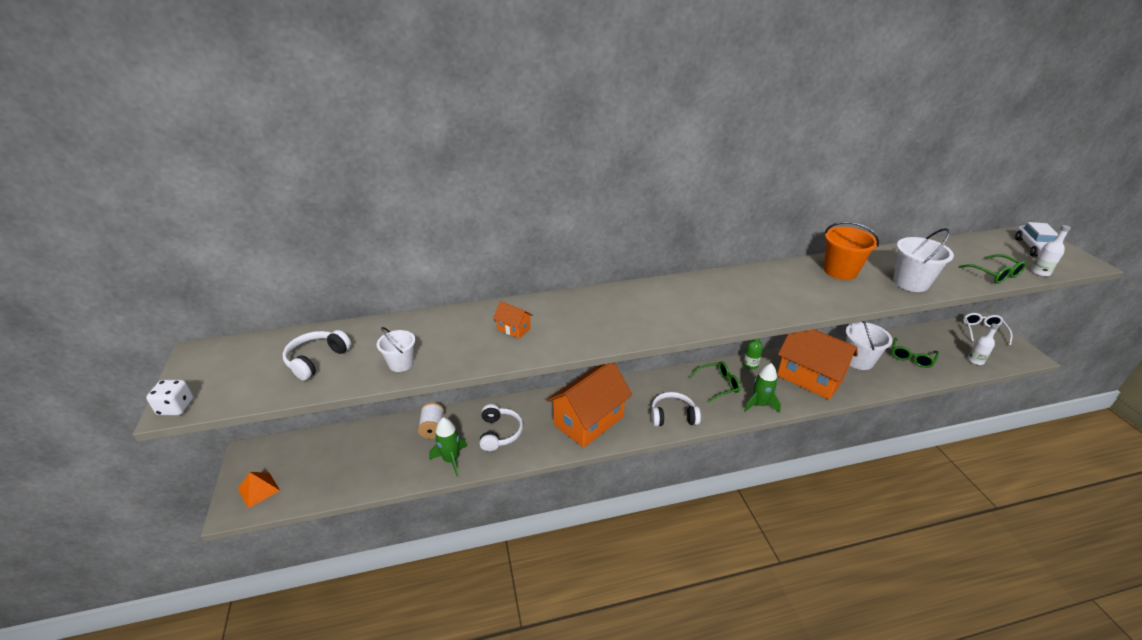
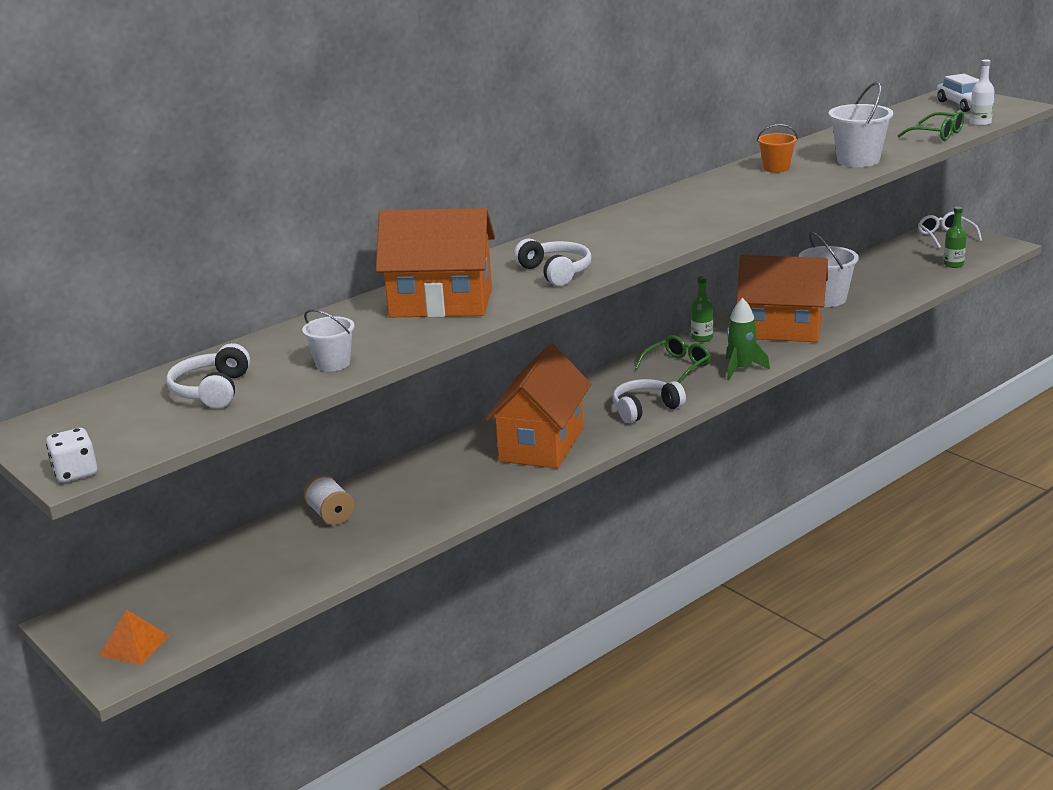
camera: 25 degrees left, 10 degrees down
green rocket [429,417,467,477] -> none
white headphones [480,404,523,451] -> white headphones moved to [514,239,592,286]
orange house [493,301,533,339] -> orange house [376,208,495,318], size x2.48
orange bucket [824,222,879,280] -> orange bucket [757,124,798,173], size x0.62
green glasses [891,337,939,368] -> none
white bottle [968,324,999,365] -> green bottle [943,207,967,268]

